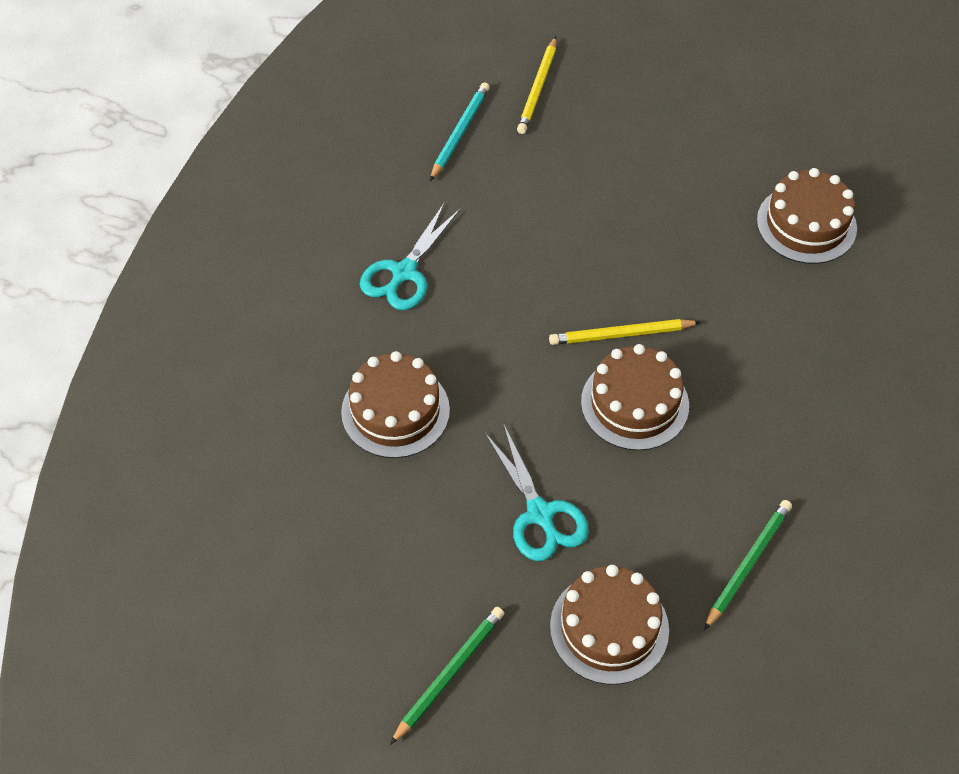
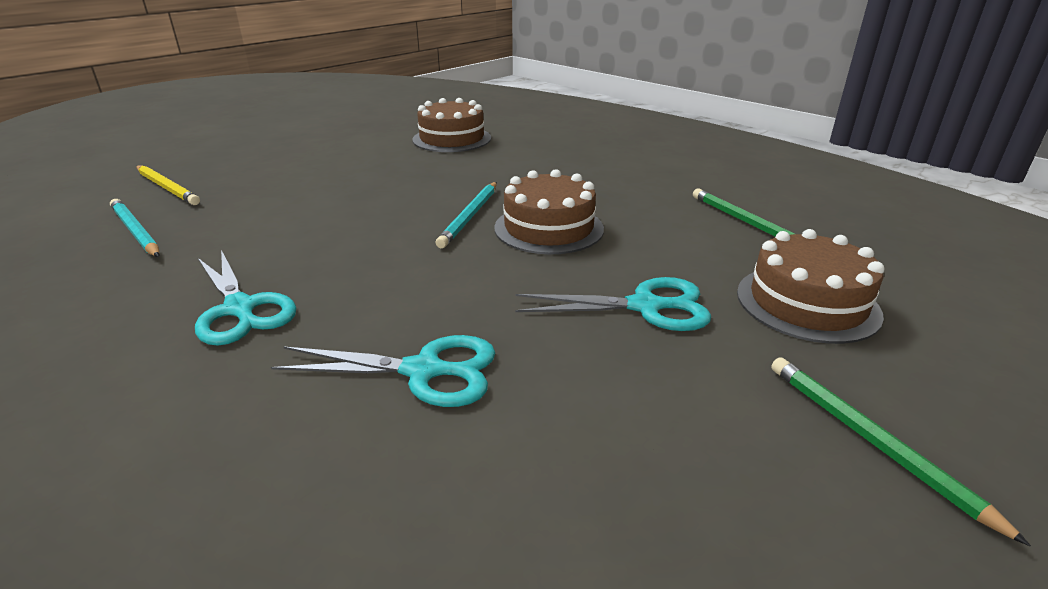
camera: 65 degrees left, 25 degrees down
brown cake [341,351,450,458] -> turquoise scissors [271,335,495,407]
yellow pencil [549,319,701,345] -> turquoise pencil [436,182,497,248]

